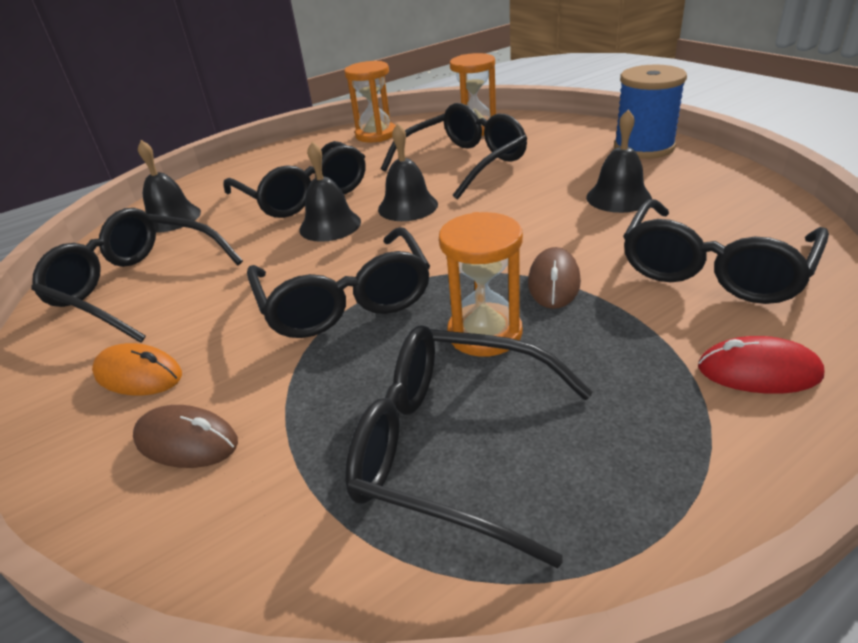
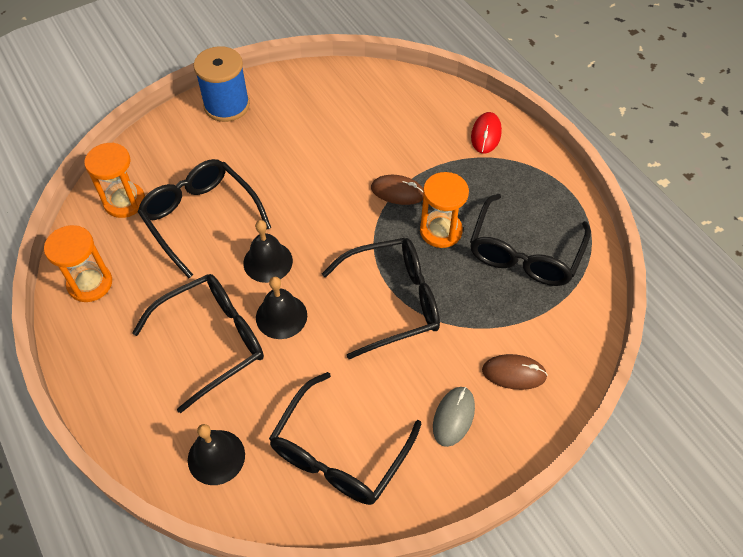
camera: 90 degrees left, 20 degrees up
orange mouse [92,343,182,396] -> grey mouse [433,387,475,447]
brown mouse [133,405,238,468] -> brown mouse turned 75 degrees clockwise [482,354,548,390]
black bell [586,109,652,213] -> none
black glasses [623,199,829,304] -> none

